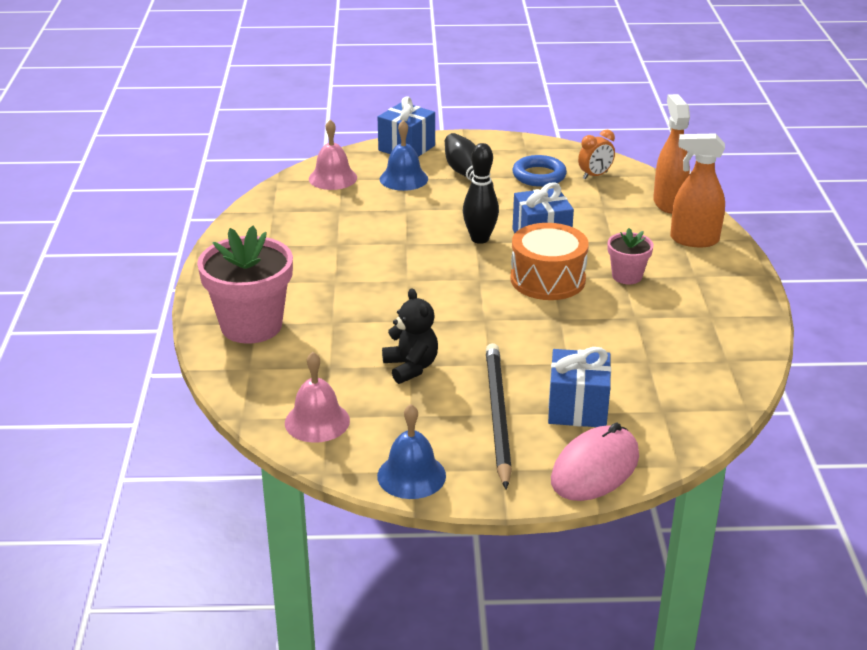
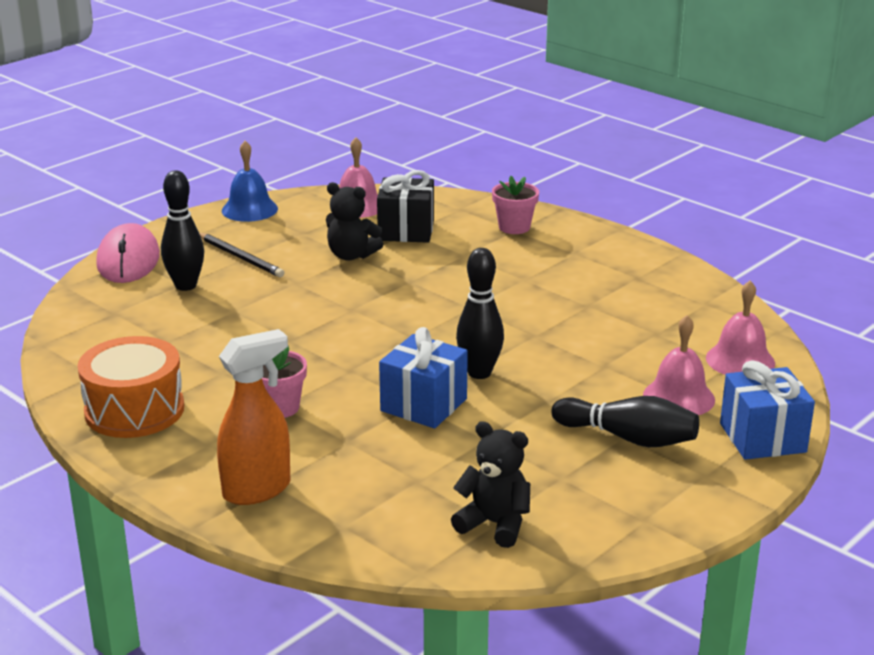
camera: 135 degrees right, 5 degrees down
pink flower pot [197,226,293,344] -> pink flower pot [492,176,539,234], size x0.52
blue bell [380,120,428,191] -> pink bell [643,315,715,415]
black pencil [486,343,512,490] -> black pencil [199,233,285,277], size x0.64
orange drum [510,223,589,300] -> orange drum moved to [77,336,184,438]
blue ring [513,155,567,187] -> none
blue gift [548,347,611,427] -> black bowling pin [161,170,204,291]
orange clock [578,130,615,179] -> black teddy bear [451,421,530,548]
orange spray bottle [653,94,690,214] -> none
none -> black gift [377,170,434,243]

